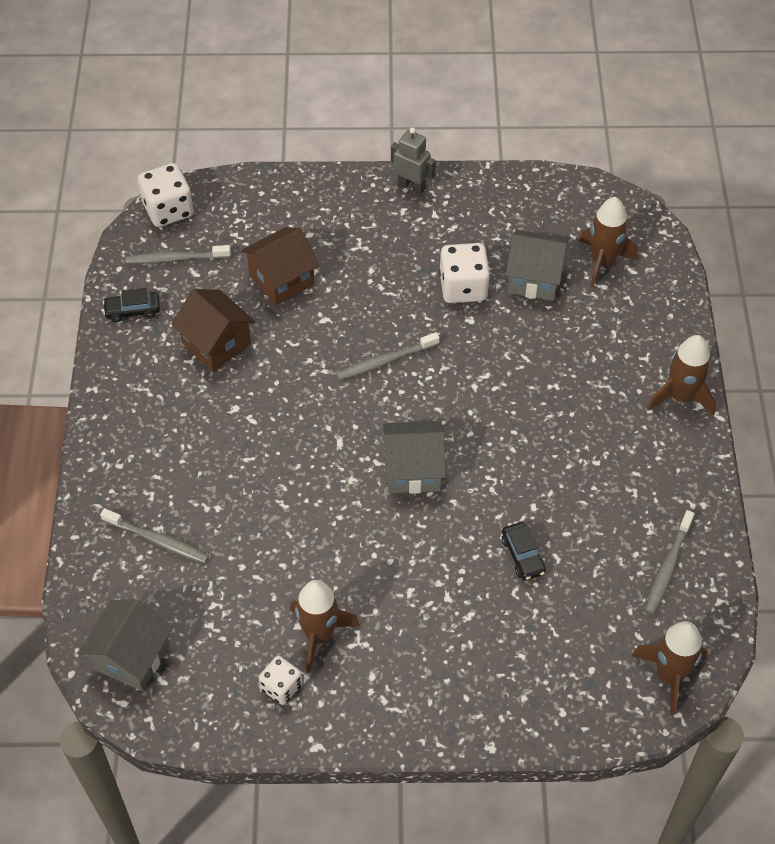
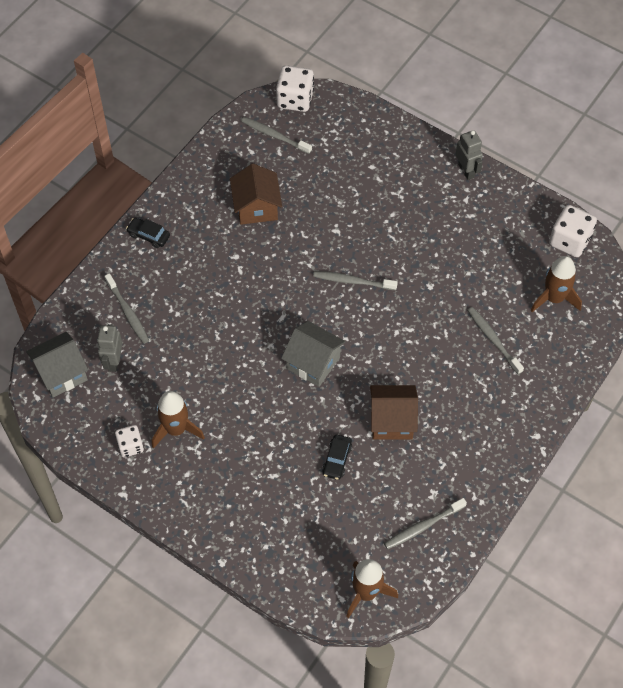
camera: 35 degrees right, 5 degrees up
black car [103,288,160,322] -> black car moved to [126,218,170,248]
brown house [241,227,319,306] -> brown house moved to [370,385,418,439]
white dice [439,243,490,303] -> white dice moved to [549,205,597,257]
grey house [505,230,569,301] -> none
brown rocket [648,335,716,416] -> none
none -> grey robot [97,324,122,372]
none -> grey toothbrush [467,307,524,374]

